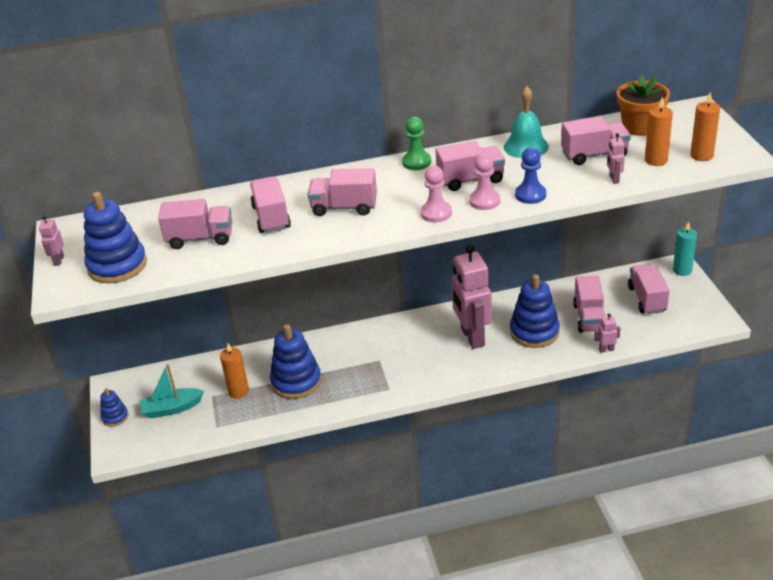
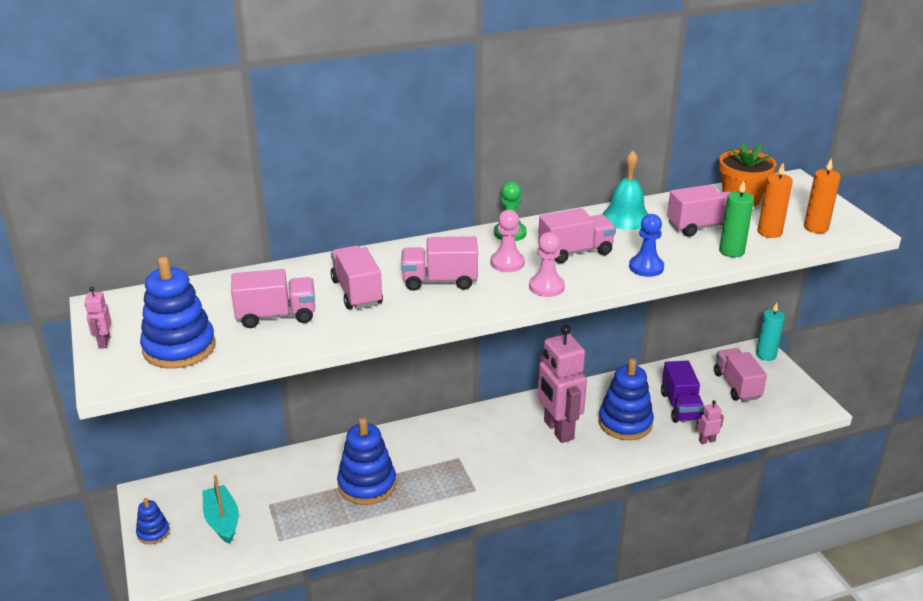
camera: 10 degrees left, 5 degrees down
turquoise boat [139,364,204,418] -> turquoise boat turned 90 degrees clockwise [202,475,239,544]
orange candle [220,343,249,399] -> none
pink pawn [469,154,500,210] -> pink pawn moved to [491,210,525,272]
pink truck [573,276,605,333] -> purple truck [661,361,704,423]
pink robot [607,133,625,184] -> green candle [719,180,754,257]

